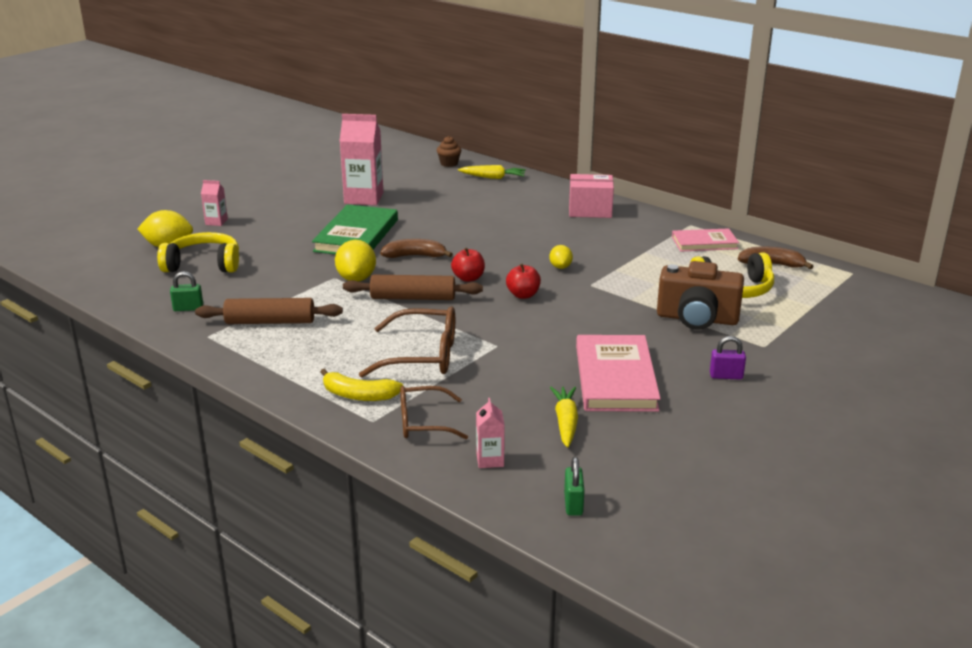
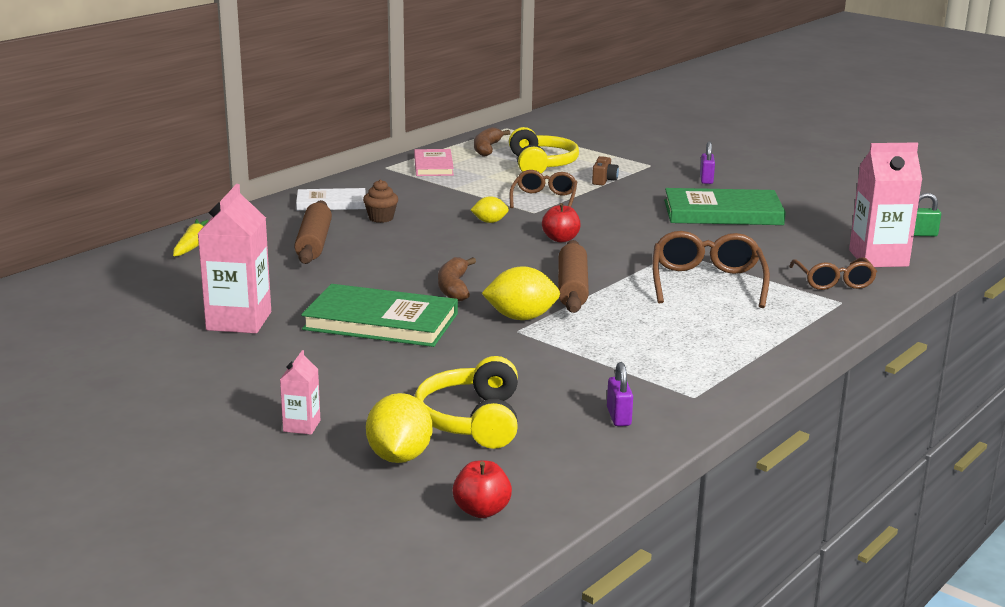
camera: 90 degrees left, 5 degrees down
green padlock [170,271,203,311] -> purple padlock [607,362,633,426]
brown rolling pin [195,298,343,324] -> brown rolling pin moved to [294,200,332,264]
yellow banana [320,368,403,401] -> none
brown cupcake [437,136,461,167] -> brown cupcake moved to [363,180,398,223]
red apple [451,248,485,282] -> red apple moved to [452,461,512,518]
pink carton [476,398,505,468] -> pink carton [849,142,922,267], size x2.05
yellow carrot [550,387,578,448] -> none
pink box [569,174,614,218] -> white book [296,188,366,211]
pink book [576,335,661,412] -> green book [664,188,786,225]
brown camera [657,261,744,329] -> brown camera [592,156,619,185], size x0.44
none -> brown glasses [509,170,577,208]

